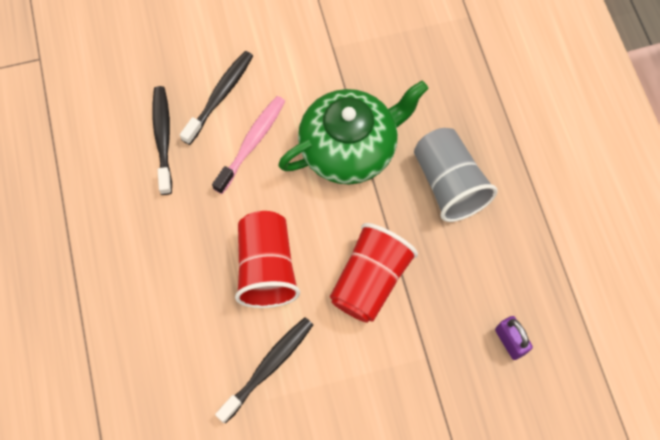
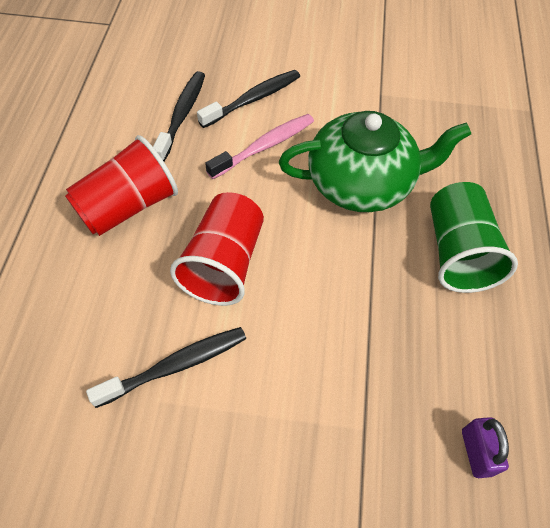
camera: 20 degrees right, 10 degrees down
red cup [330,223,418,323] -> red cup moved to [65,135,178,236]
grey cup [414,128,498,222] -> green cup [430,182,518,293]

